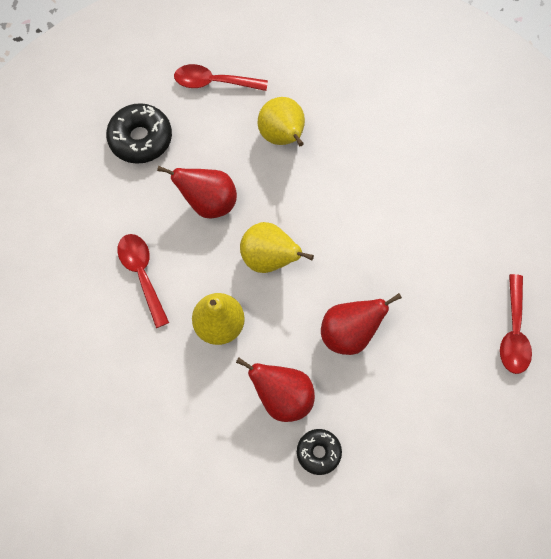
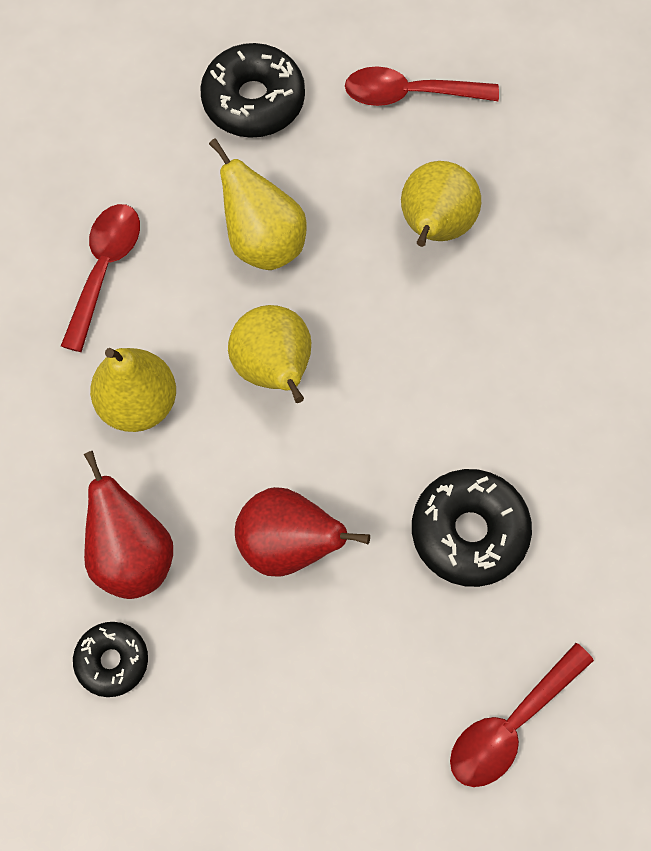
camera: 40 degrees right, 0 degrees up
red pear [157,166,237,218] -> yellow pear [209,138,307,270]
red spoon [174,64,268,91] -> red spoon turned 45 degrees counterclockwise [345,66,499,106]
none -> black donut [412,469,532,587]

